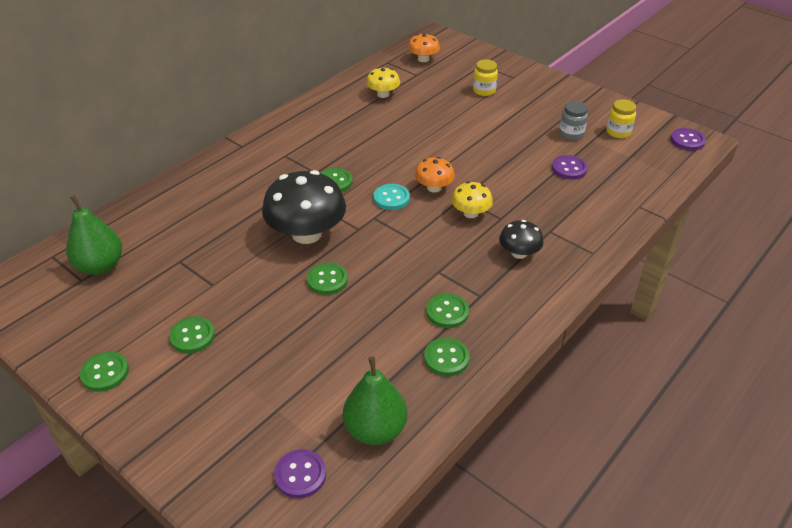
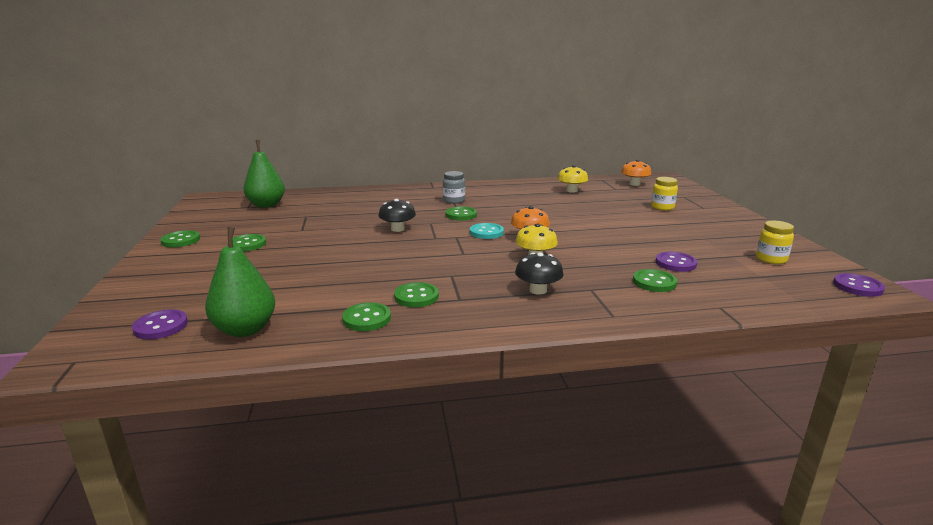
camera: 40 degrees right, 20 degrees down
black mushroom [262,170,346,244] -> black mushroom [378,199,416,232], size x0.52
green button [307,262,348,295] -> green button moved to [633,269,677,292]
grey jar [559,101,588,140] -> grey jar moved to [443,171,465,204]

